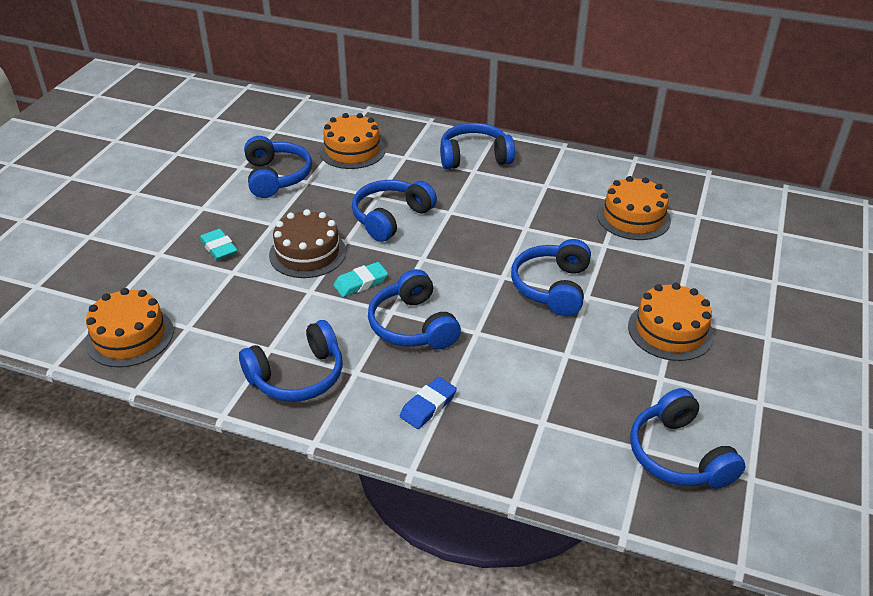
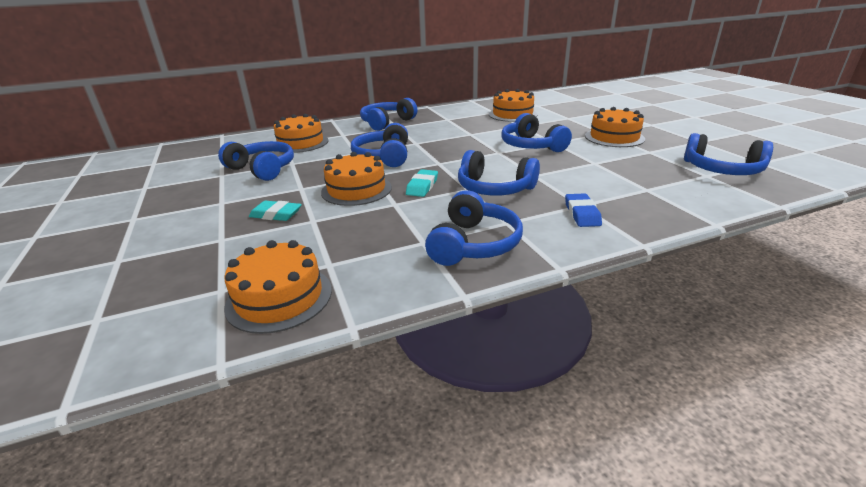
camera: 40 degrees left, 10 degrees down
brown cake [269,209,346,278] -> orange cake [321,152,392,206]

